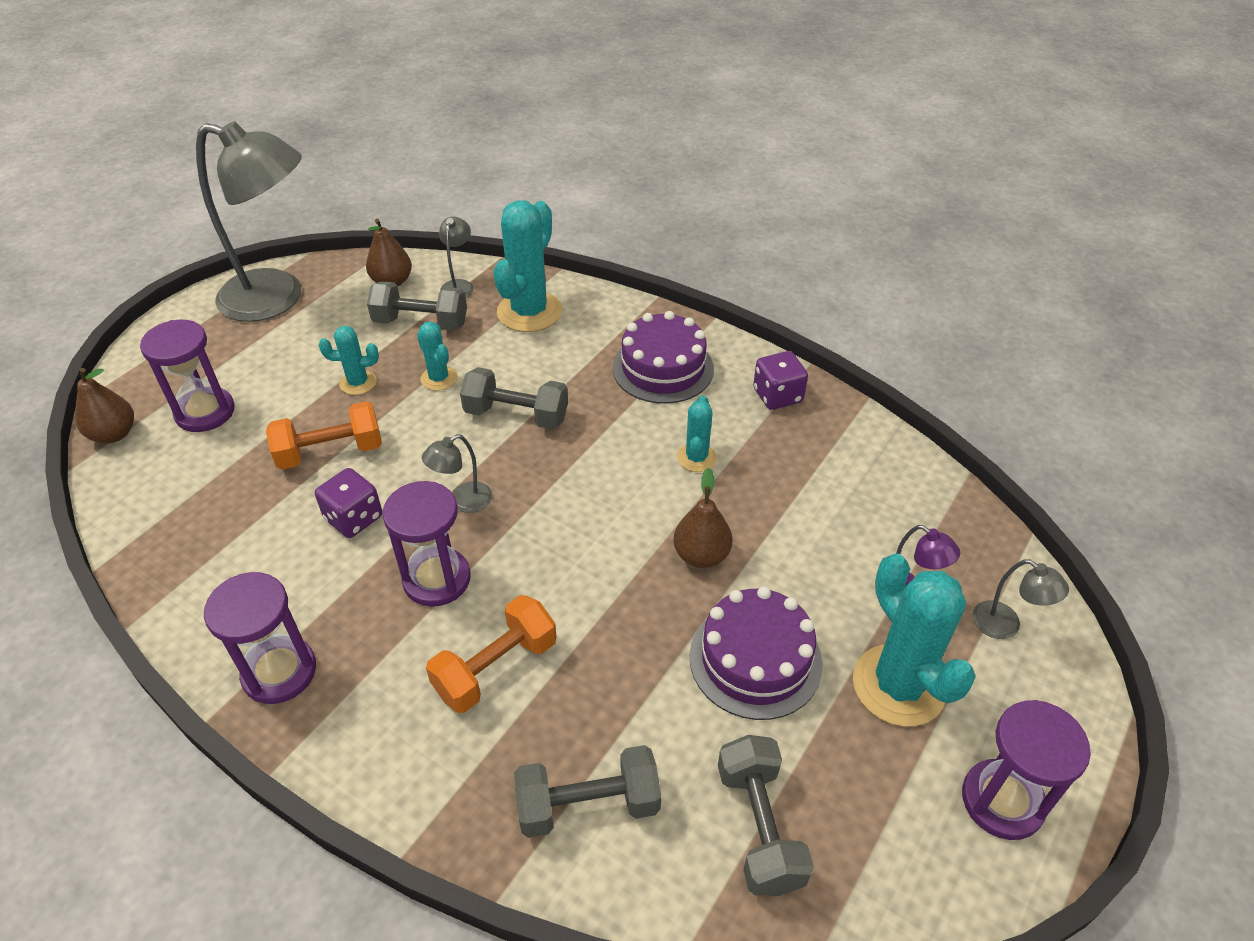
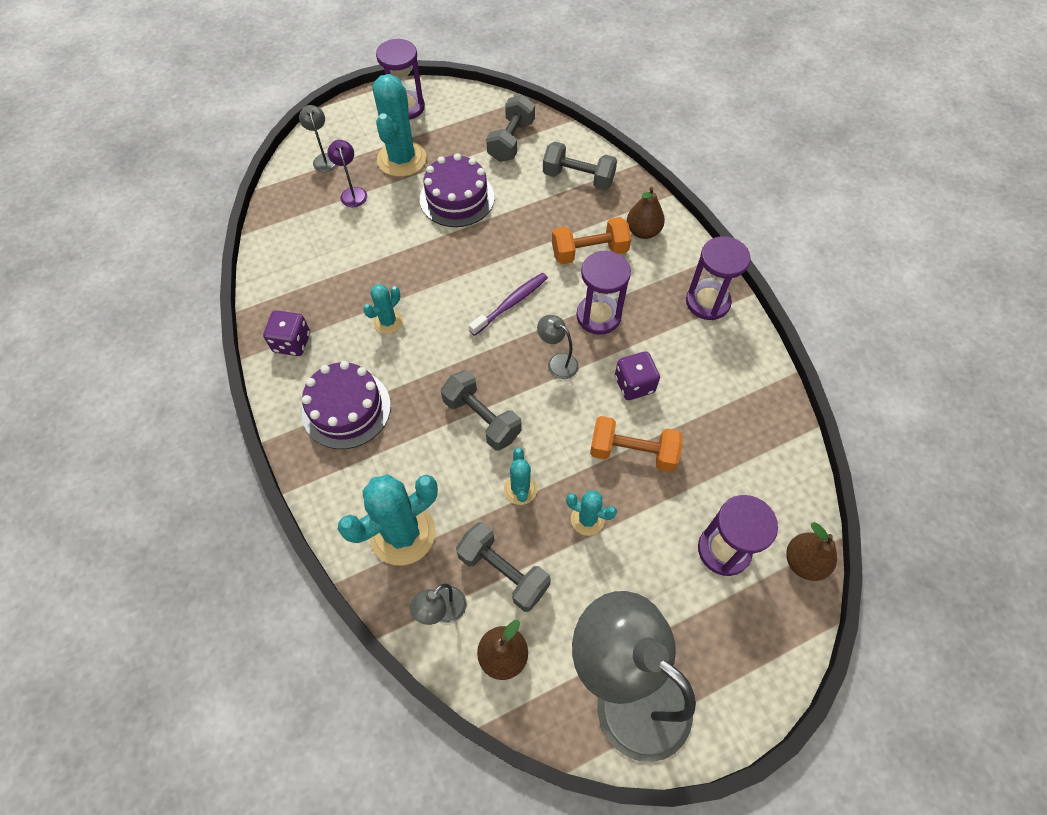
camera: 150 degrees left, 15 degrees up
grey lamp [422,434,492,513] -> grey lamp turned 135 degrees counterclockwise [537,315,579,379]
brown pear [673,468,733,568] -> brown pear moved to [627,187,665,239]
none -> purple toothbrush [469,272,548,336]

